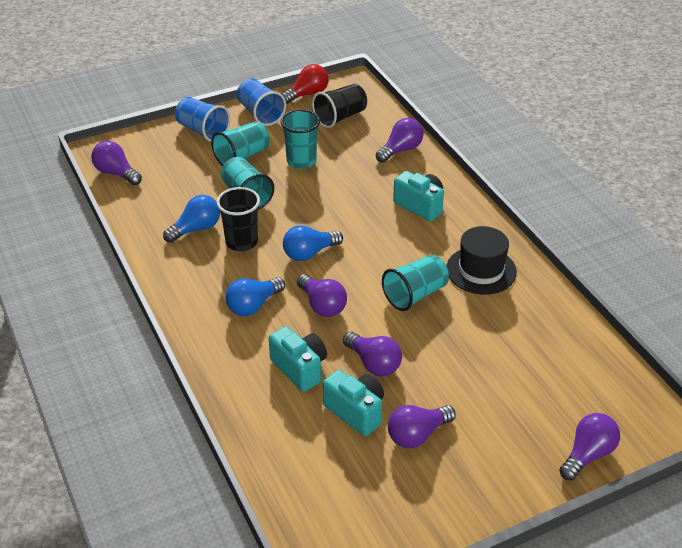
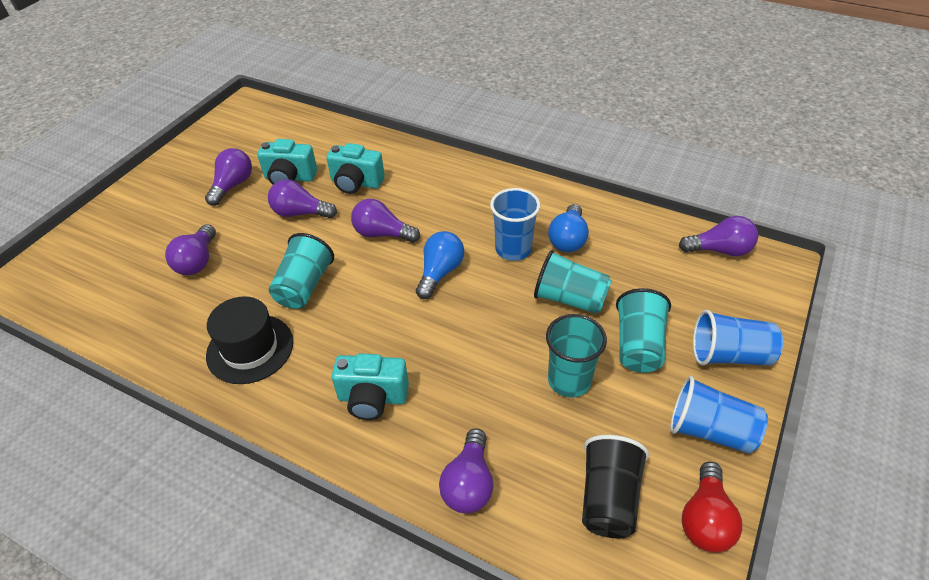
camera: 145 degrees right, 5 degrees up
black cup [217,187,260,251] -> blue cup [490,188,540,261]
blue light bulb [226,277,285,316] -> none
purple light bulb [559,413,620,480] -> purple light bulb moved to [165,224,216,275]

